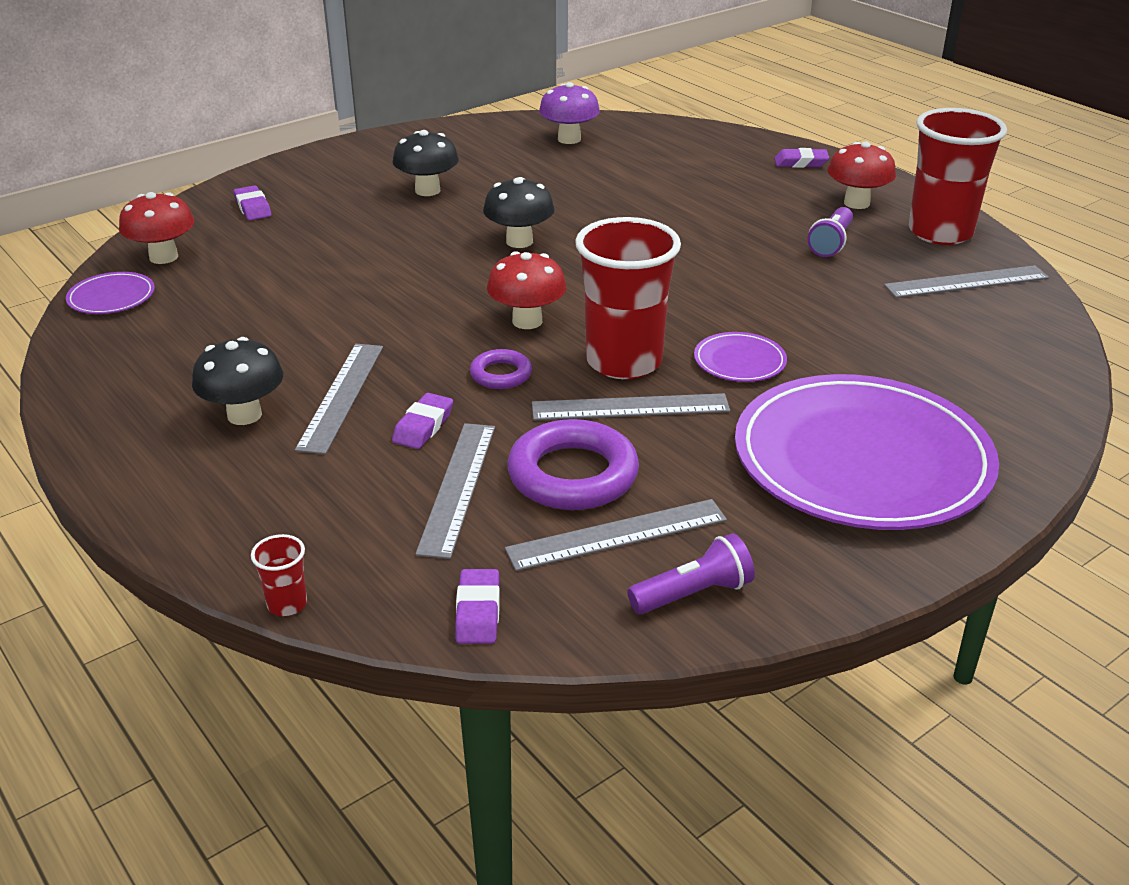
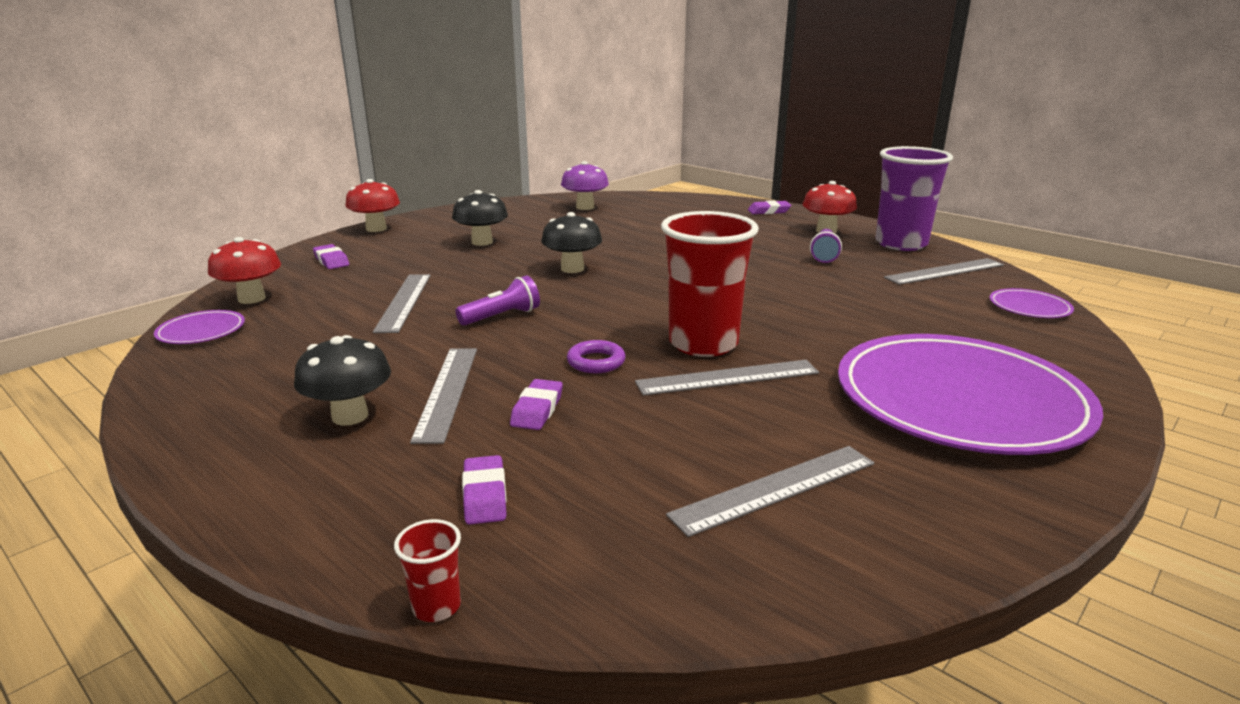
camera: 10 degrees left, 10 degrees down
grey ruler [415,423,495,559] -> grey ruler moved to [373,274,431,333]
purple eraser [455,569,500,644] -> purple eraser moved to [462,455,507,525]
red mushroom [487,251,566,329] -> red mushroom moved to [345,179,400,232]
purple ring [507,419,639,510] -> none
purple flashlight [627,533,755,614] -> purple flashlight moved to [455,276,540,325]
purple plate [694,332,787,382] -> purple plate moved to [989,288,1074,318]
red cup [909,108,1007,245] -> purple cup [876,146,953,251]

